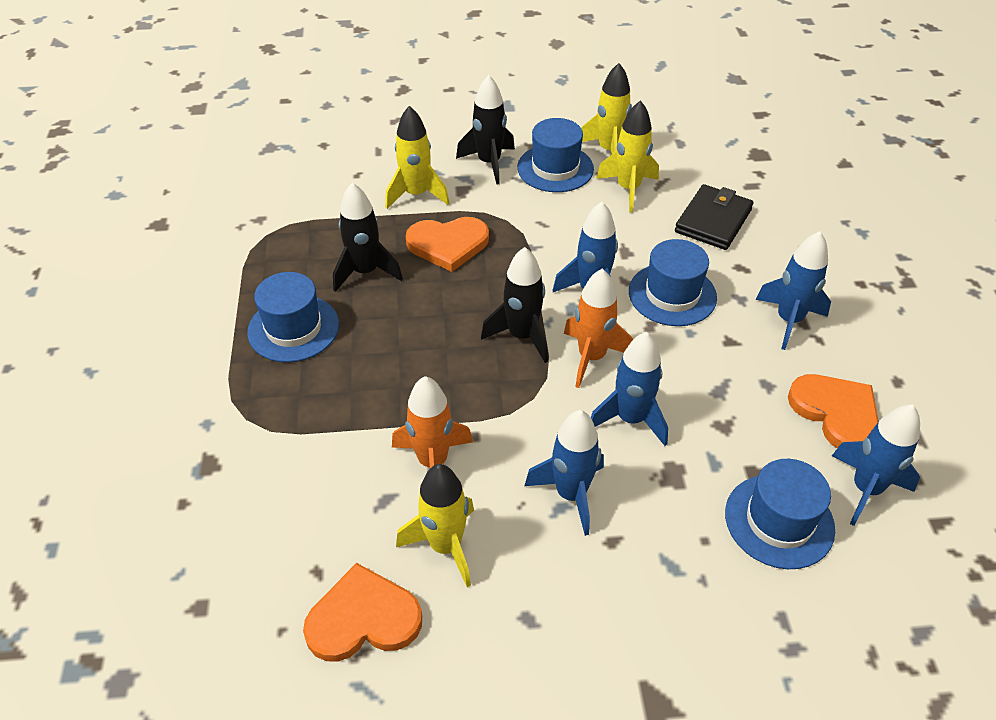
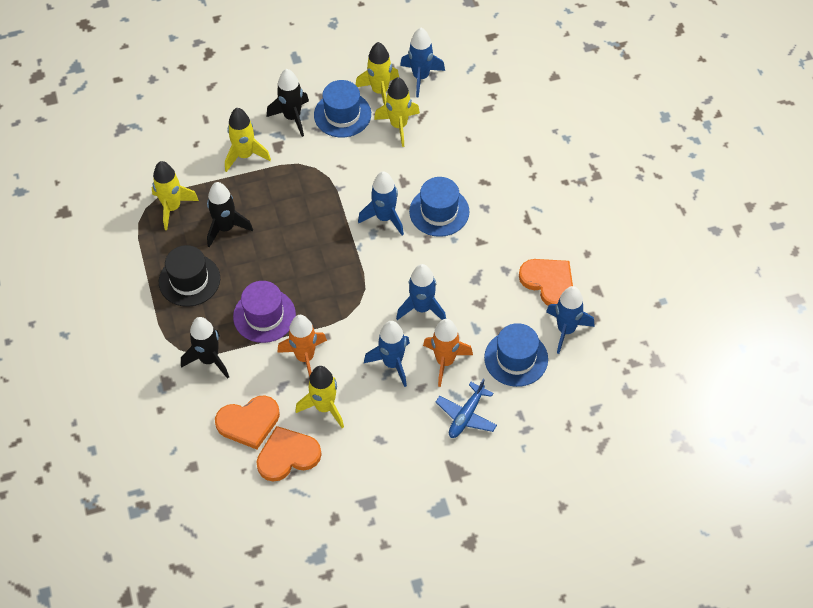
camera: 10 degrees left, 10 degrees up
blue hat [247,272,339,362] -> black hat [159,245,220,307]
orange heart [406,217,489,272] -> orange heart moved to [215,395,280,449]
black rocket [481,247,548,363] -> black rocket moved to [181,317,229,379]
orange rocket [564,269,633,388] -> orange rocket moved to [423,319,473,387]
black wallet [675,184,754,250] -> none
blue rocket [755,231,831,350] -> blue rocket moved to [400,28,445,98]
none -> yellow rocket [152,161,199,230]
none -> purple hat [233,281,296,343]
none -> blue plane [436,379,497,438]

